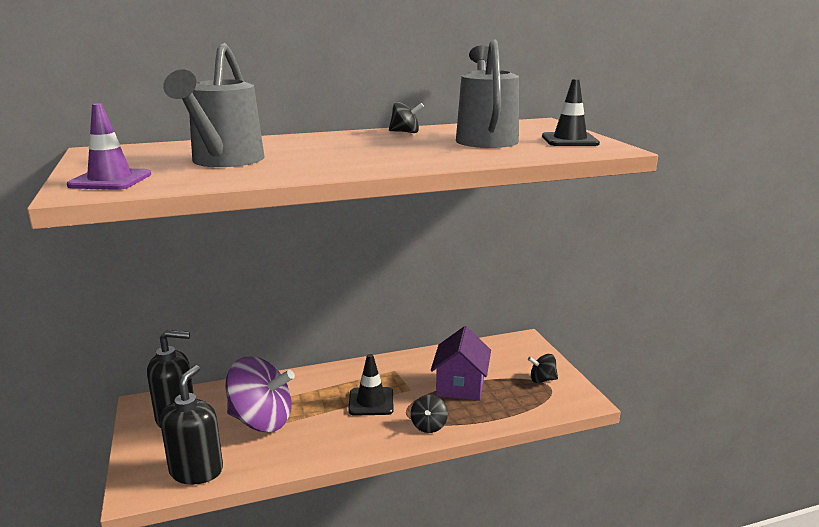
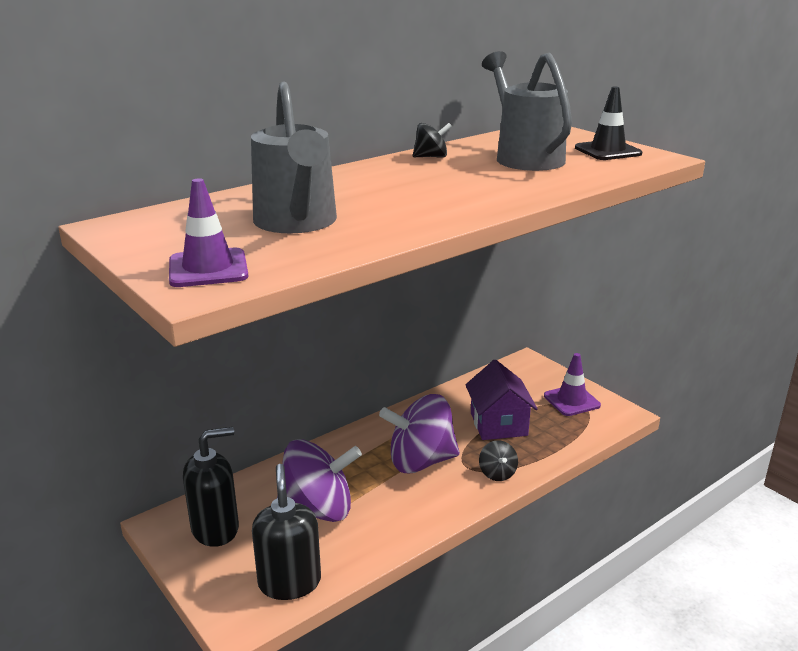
camera: 20 degrees left, 5 degrees up
black traffic cone [348,354,394,416] -> purple spinning top [379,394,460,474]
black spinning top [528,354,558,383] -> purple traffic cone [544,353,601,416]

